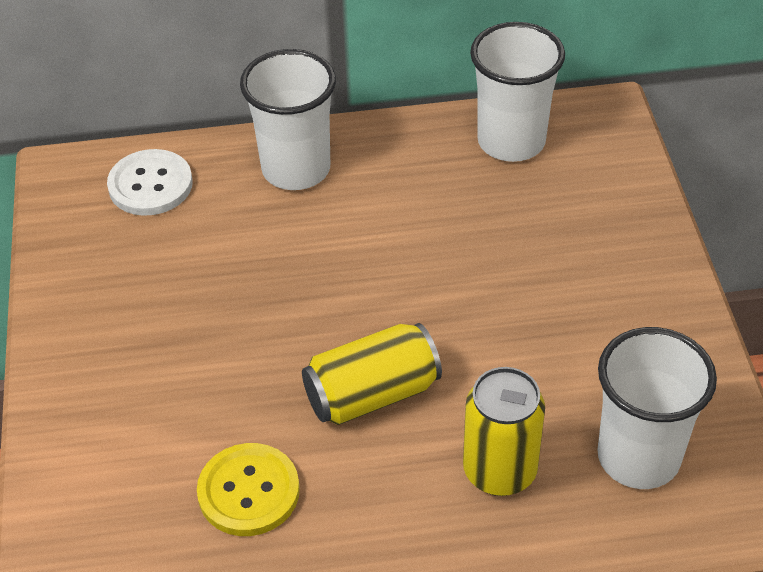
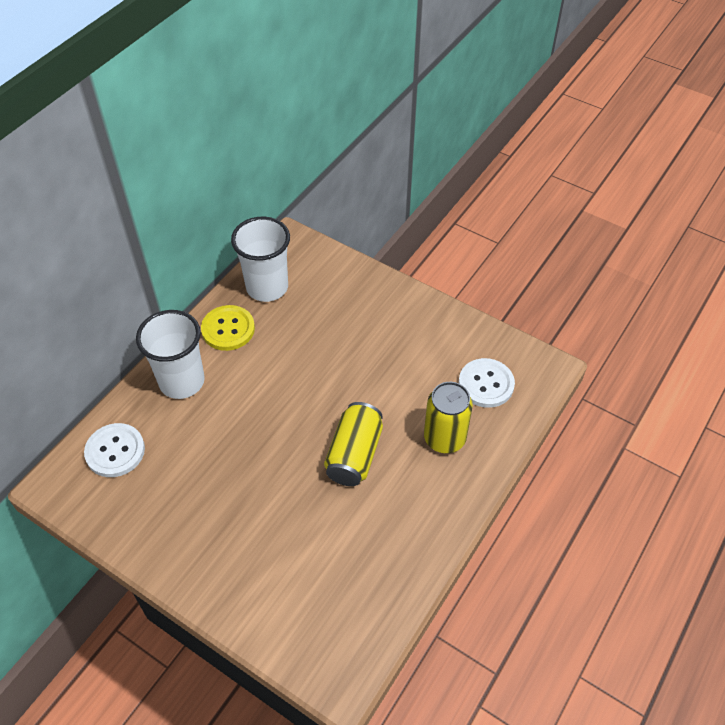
camera: 50 degrees left, 5 degrees up
yellow button [197,443,300,536] -> yellow button moved to [201,305,255,351]
white cup [597,327,717,489] -> white button [459,358,515,408]

